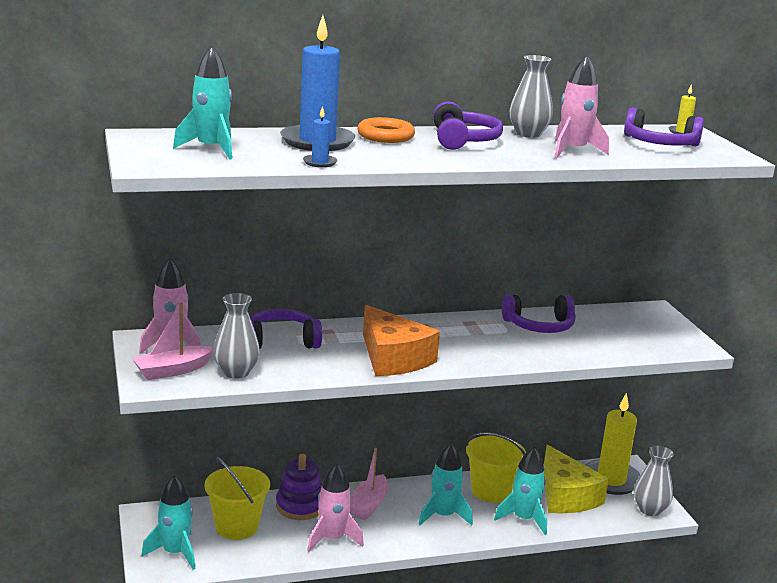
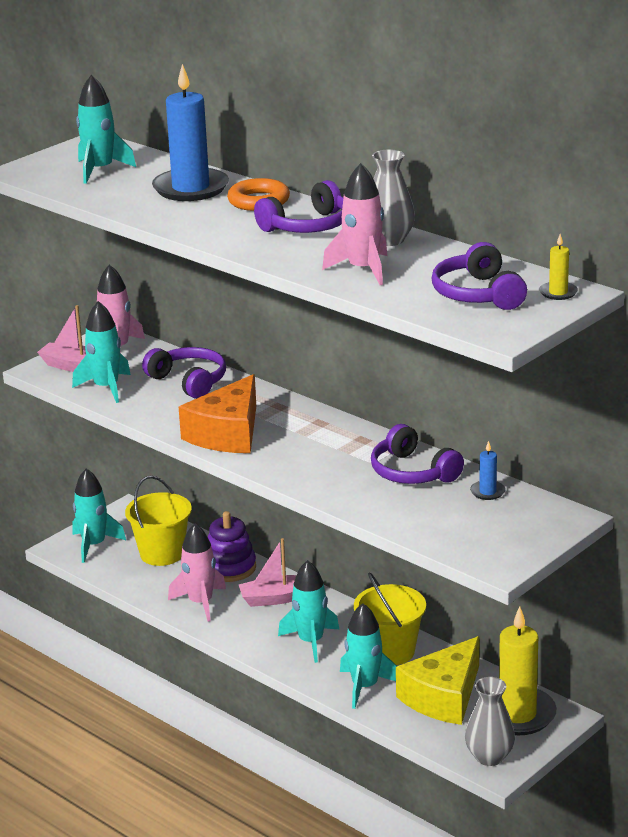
camera: 60 degrees right, 5 degrees up
grey vase [213,293,260,379] -> turquoise rocket [72,301,131,403]
blue candle [303,106,337,167] -> blue candle moved to [470,441,506,500]

